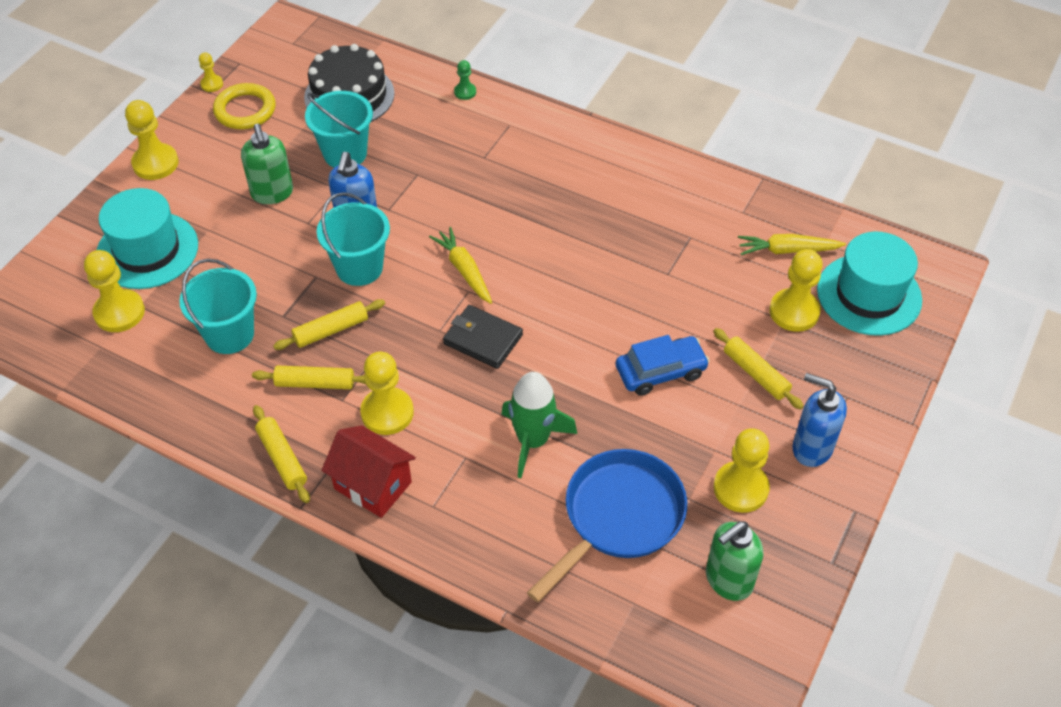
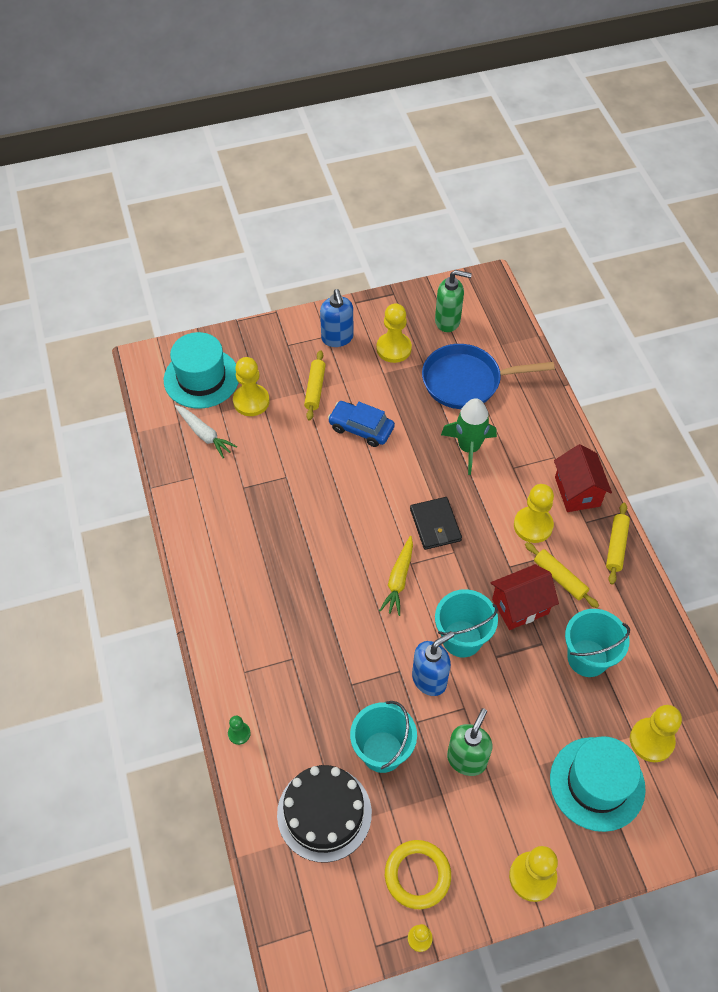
camera: 135 degrees left, 5 degrees up
yellow rolling pin [273,299,385,350] -> red house [491,564,559,630]
yellow carrot [738,234,846,255] -> white carrot [175,405,237,458]

